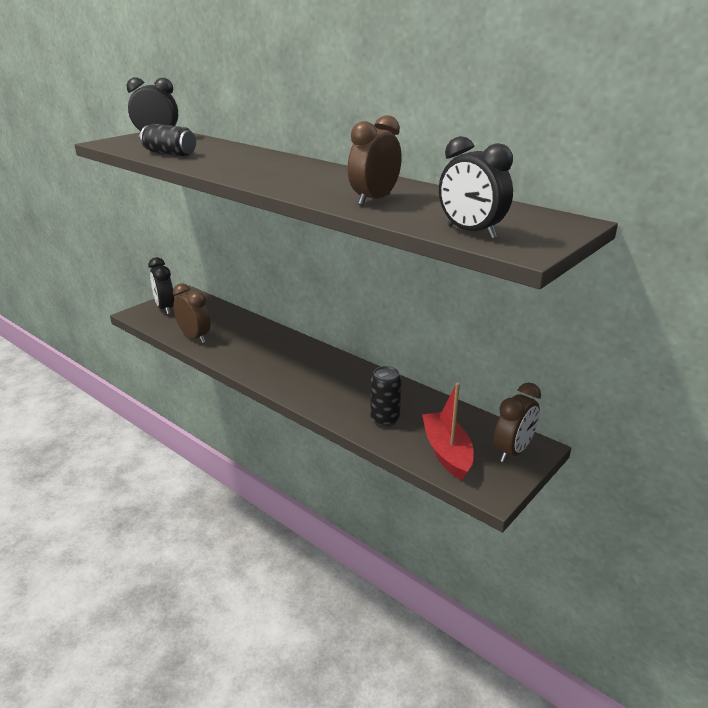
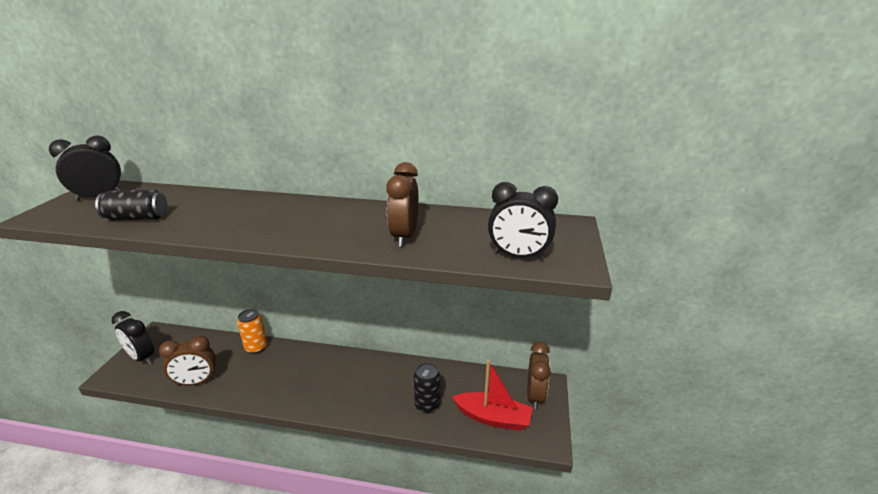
camera: 30 degrees left, 0 degrees up
brown clock [173,283,210,343] -> brown clock turned 150 degrees clockwise [159,336,216,386]
red boat [422,383,474,480] -> red boat turned 150 degrees clockwise [452,360,533,431]
none -> orange can [237,309,267,354]

